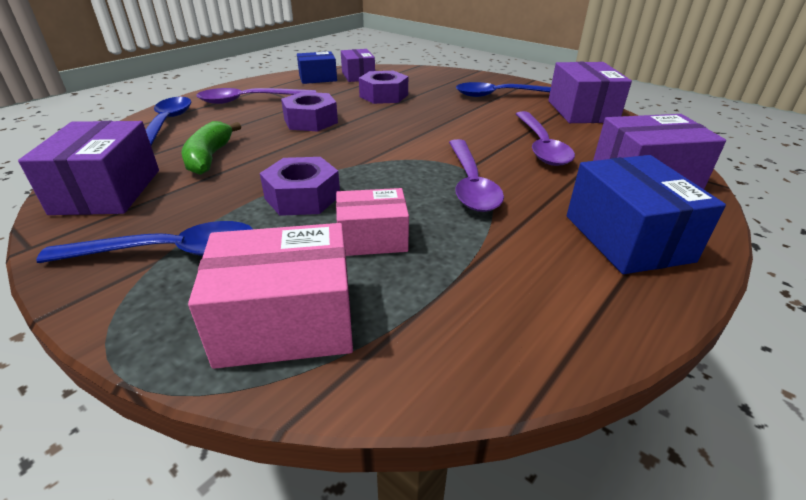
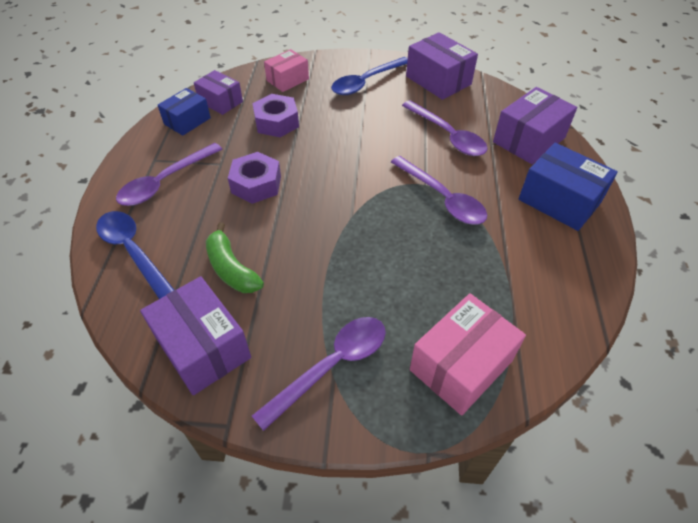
camera: 35 degrees left, 15 degrees up
blue spoon [36,221,253,263] -> purple spoon [252,317,386,431]
purple nut [260,157,340,216] -> none
pink box [336,188,409,256] -> pink box moved to [264,49,309,92]

